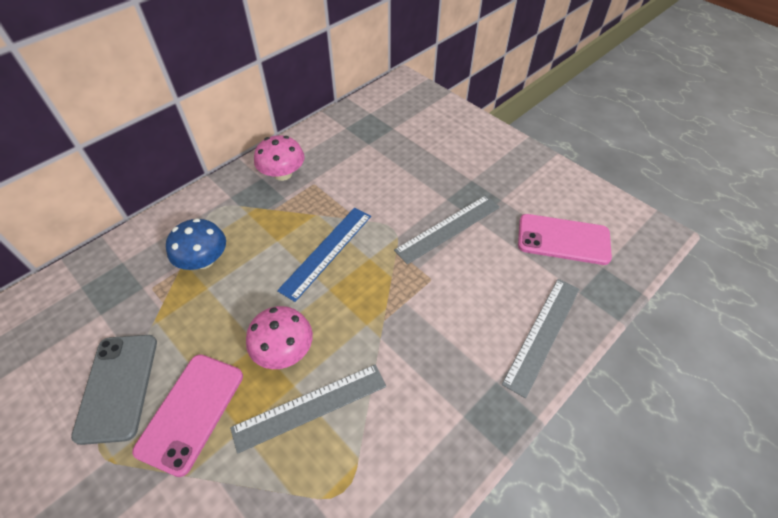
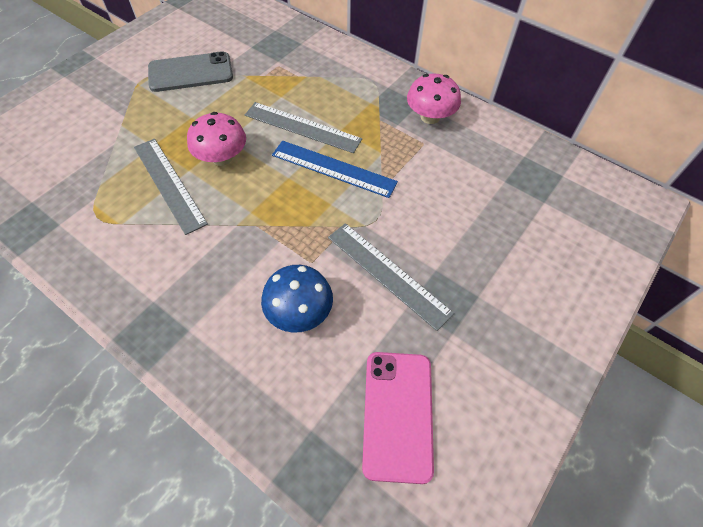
camera: 80 degrees right, 5 degrees up
pink phone [132,354,243,477] -> none
blue mushroom [166,218,226,270] -> blue mushroom moved to [261,265,333,333]
grey ruler [502,279,580,398] -> grey ruler moved to [245,102,362,153]

